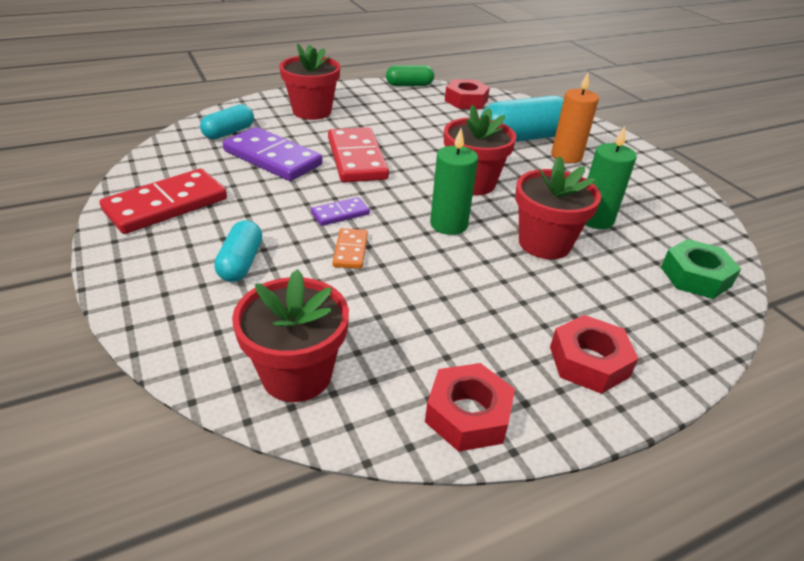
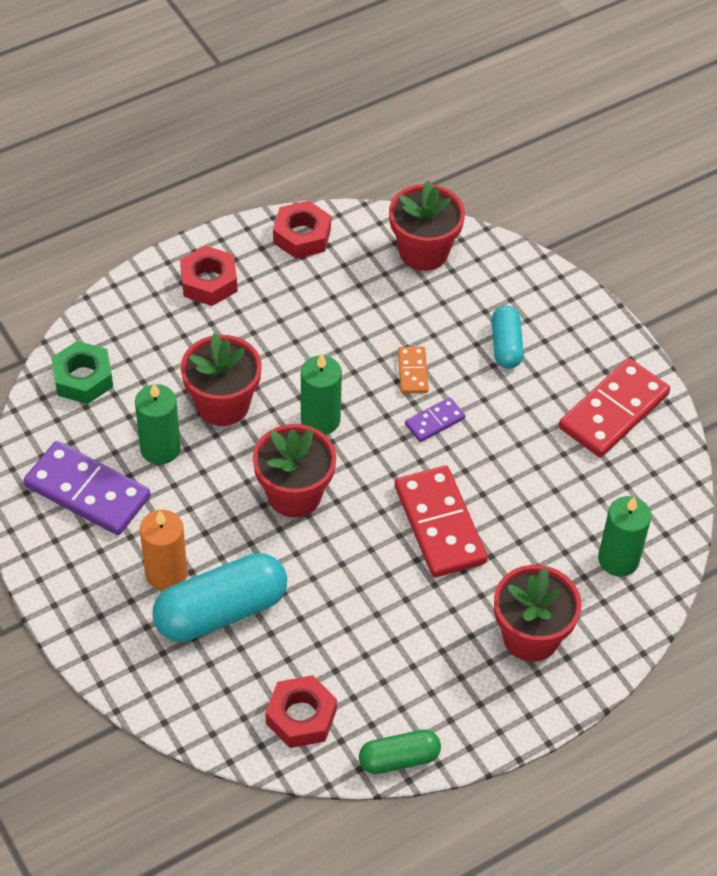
camera: 175 degrees right, 15 degrees up
turquoise capsule [200,104,254,139] -> green candle [598,496,651,577]
purple domino [223,127,322,181] -> purple domino moved to [24,441,150,535]

